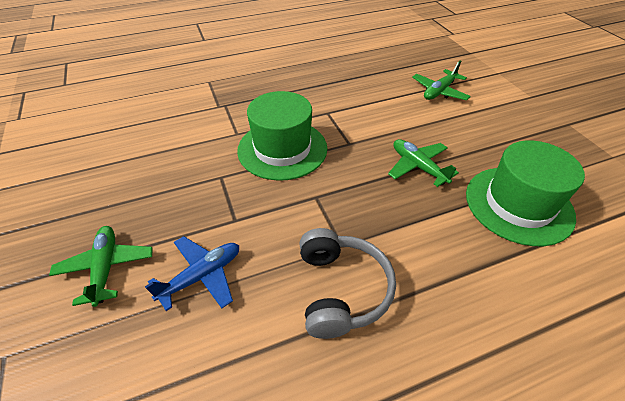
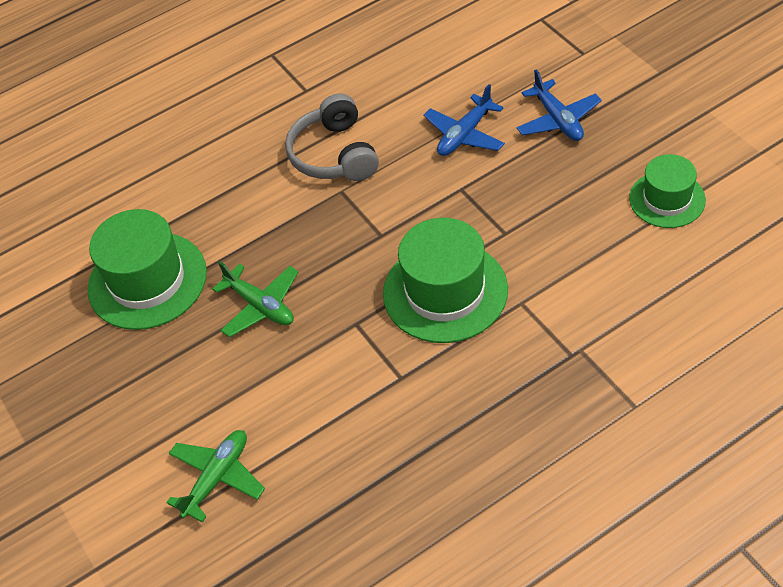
camera: 175 degrees right, 5 degrees up
green plane [49,226,153,307] -> blue plane [516,70,602,141]
none -> green hat [629,154,706,228]

